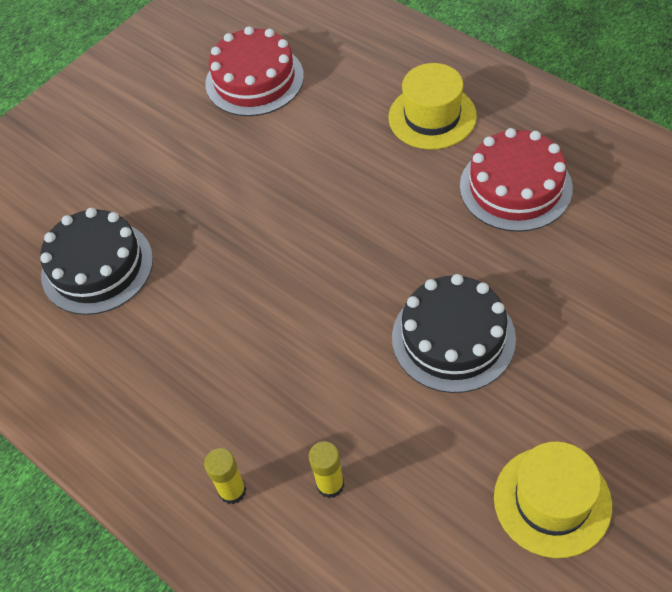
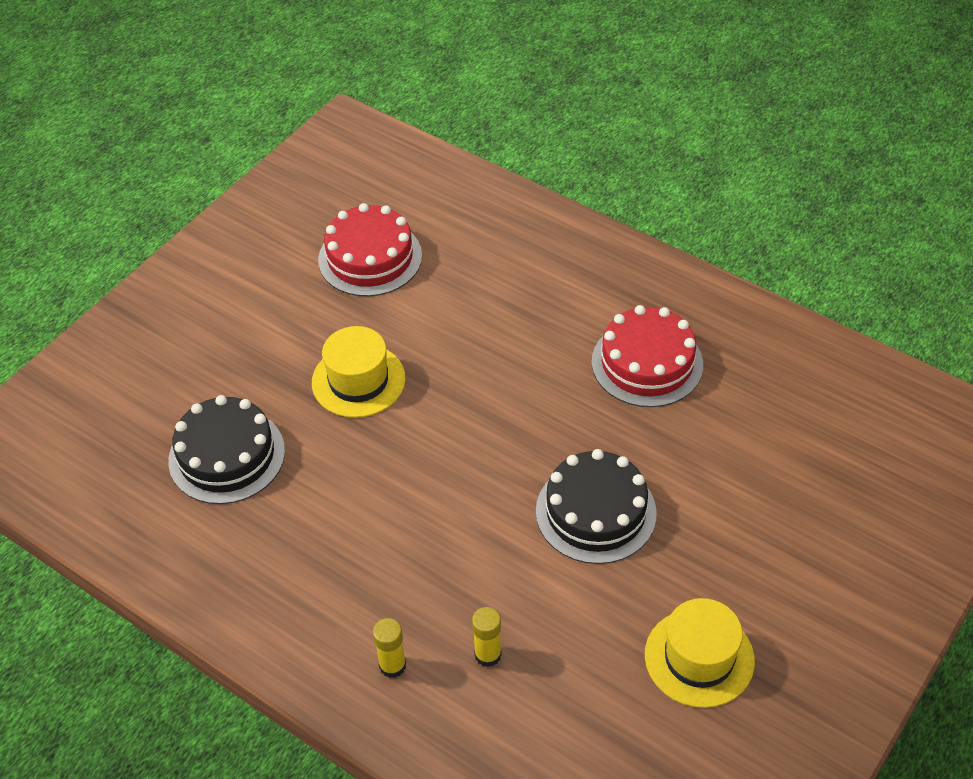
camera: 10 degrees left, 5 degrees down
yellow hat [389,63,477,150] -> yellow hat moved to [312,326,406,418]

